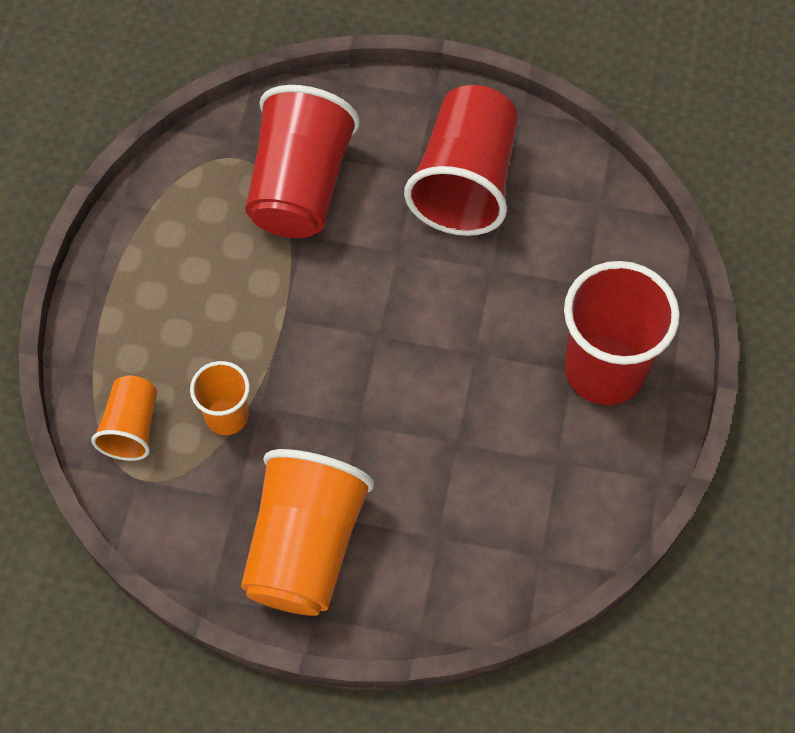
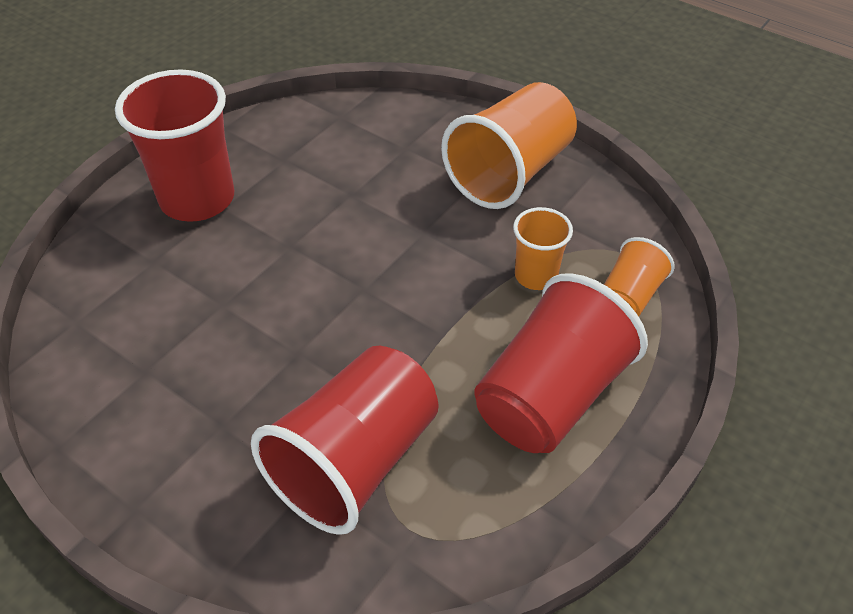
camera: 155 degrees left, 15 degrees down
red cup [404,85,518,236] -> red cup moved to [474,273,648,453]

